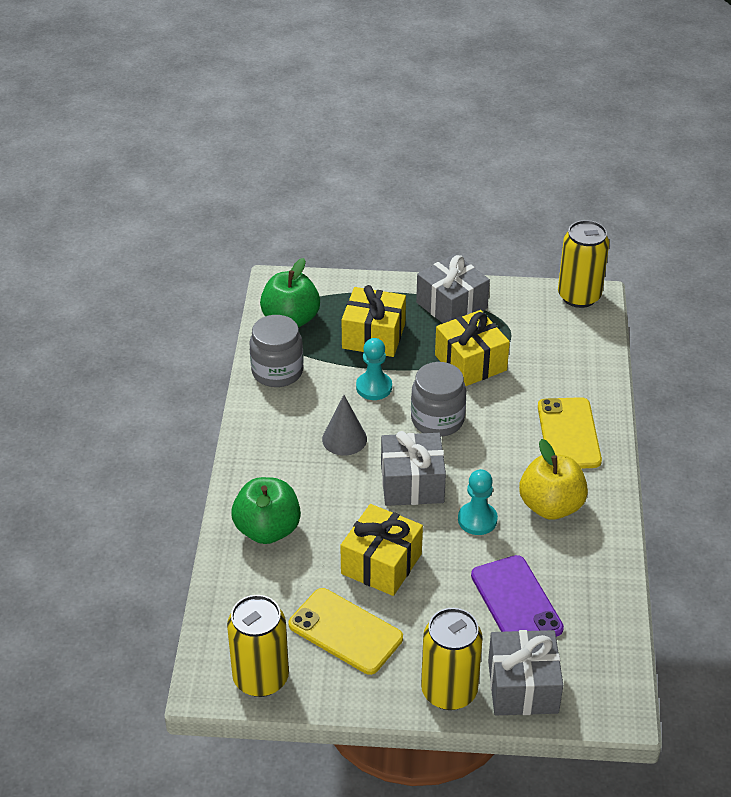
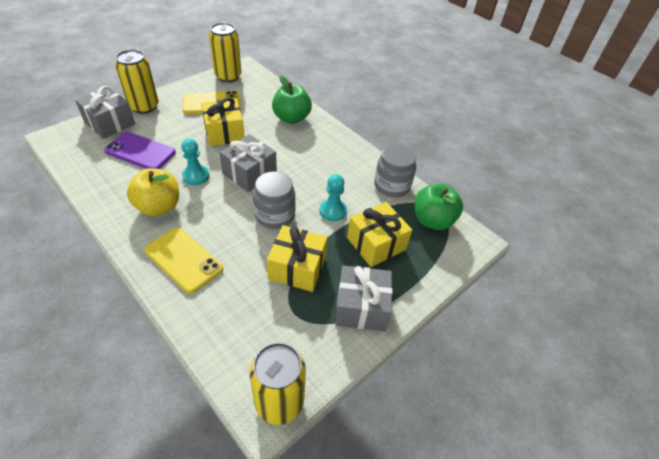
camera: 130 degrees right, 5 degrees up
grey cone [322,395,367,456] -> none

